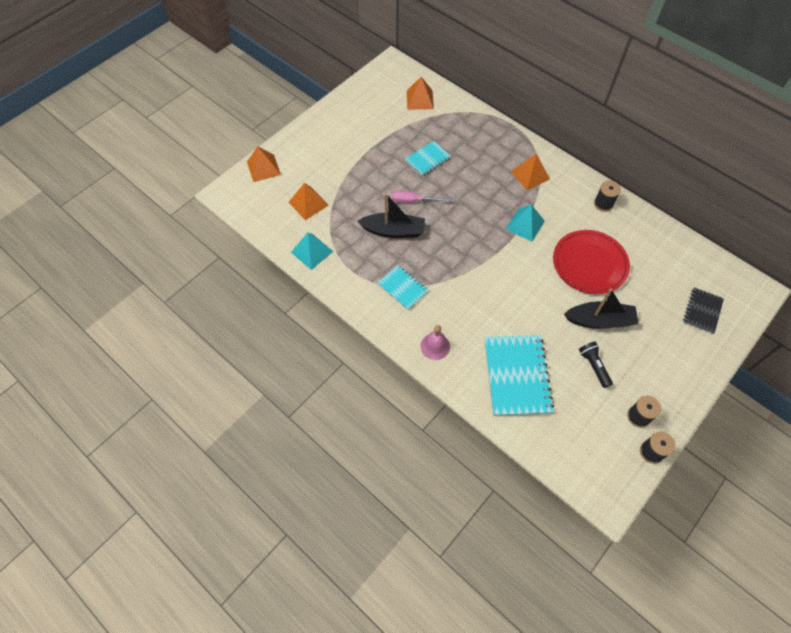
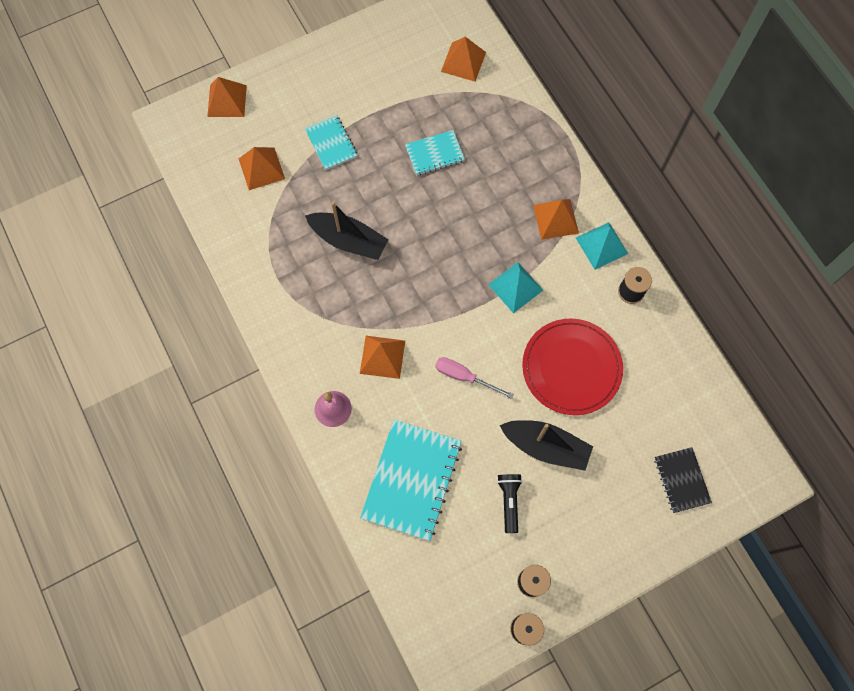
camera: 20 degrees right, 10 degrees up
turquoise pyramid [291,232,334,270] -> turquoise pyramid moved to [576,222,628,270]
turquoise notebook [377,265,429,310] -> turquoise notebook moved to [305,115,358,170]
pink screwdriver [392,190,451,203] -> pink screwdriver moved to [435,357,514,399]
black notebook [683,287,724,334] -> black notebook turned 60 degrees counterclockwise [654,447,712,513]
none -> orange pyramid [360,336,405,379]

